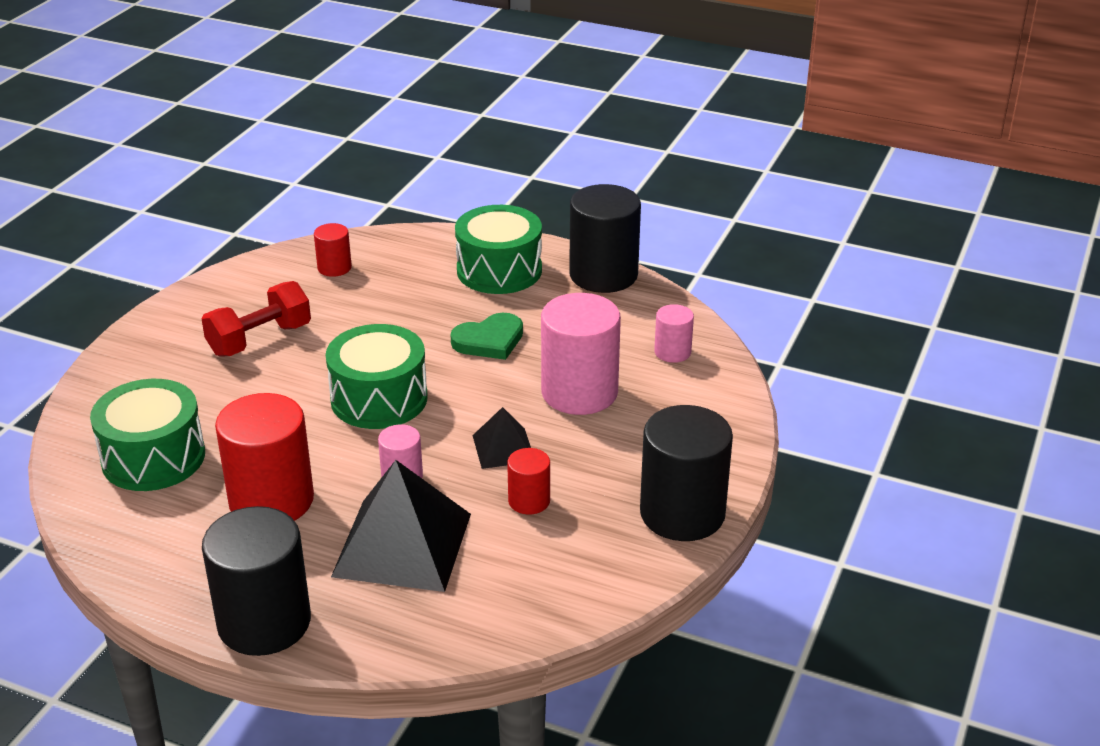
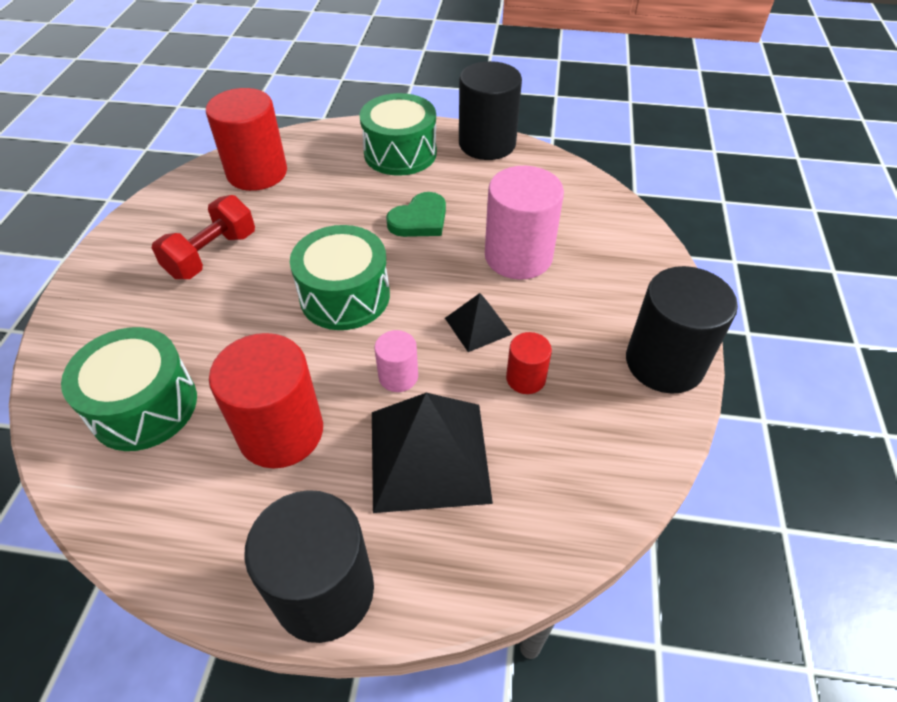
camera: 15 degrees left, 15 degrees up
red cylinder [314,223,352,277] -> red cylinder [206,88,287,191], size x2.00
pink cylinder [654,304,694,363] -> none

